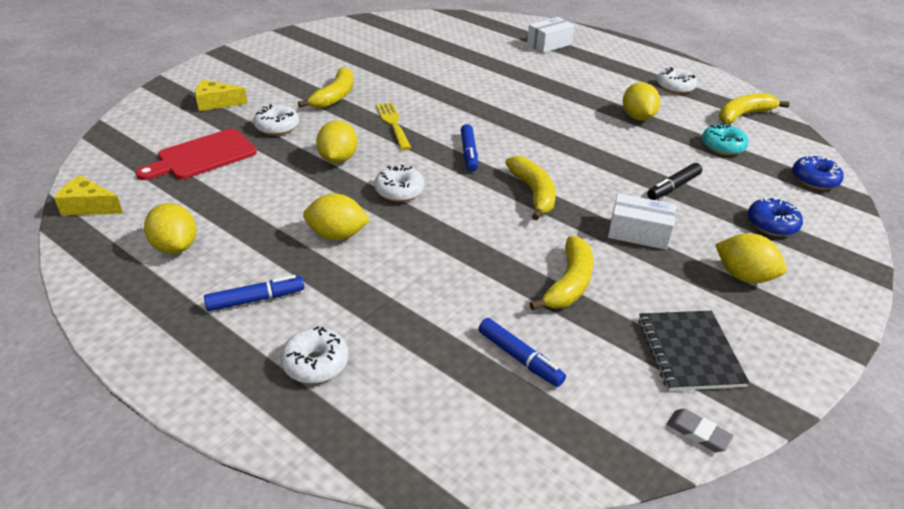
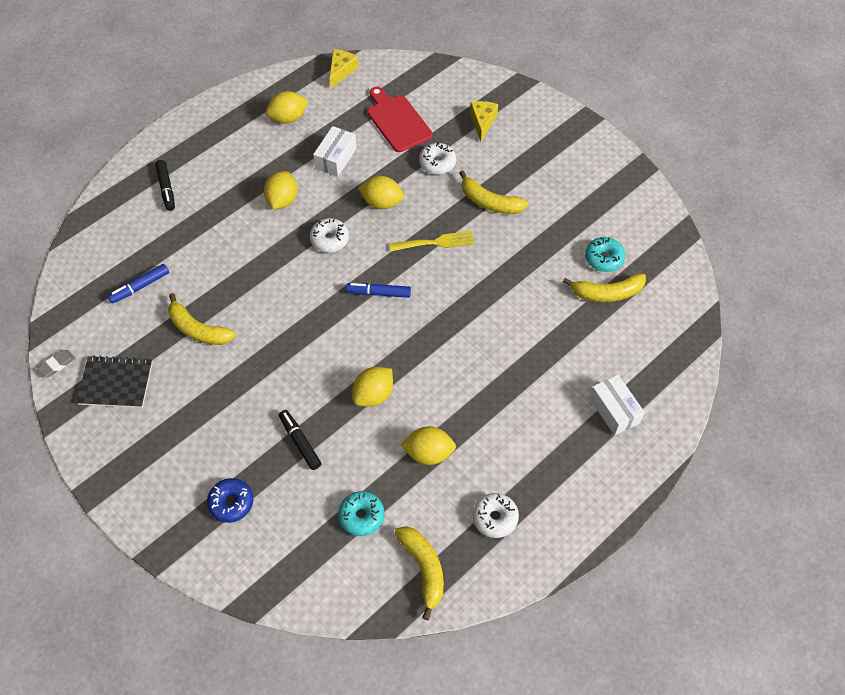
camera: 100 degrees right, 20 degrees up
blue marker [204,275,304,311] -> none
white donut [281,326,348,384] -> black marker [155,160,175,211]
yellow banana [505,156,556,220] -> yellow banana moved to [563,273,646,302]
white box [608,193,676,250] -> white box moved to [313,126,357,177]
yellow lemon [715,233,787,283] -> yellow lemon moved to [353,367,393,407]
blue donut [792,155,844,190] -> none
none -> turquoise donut [585,237,625,272]

